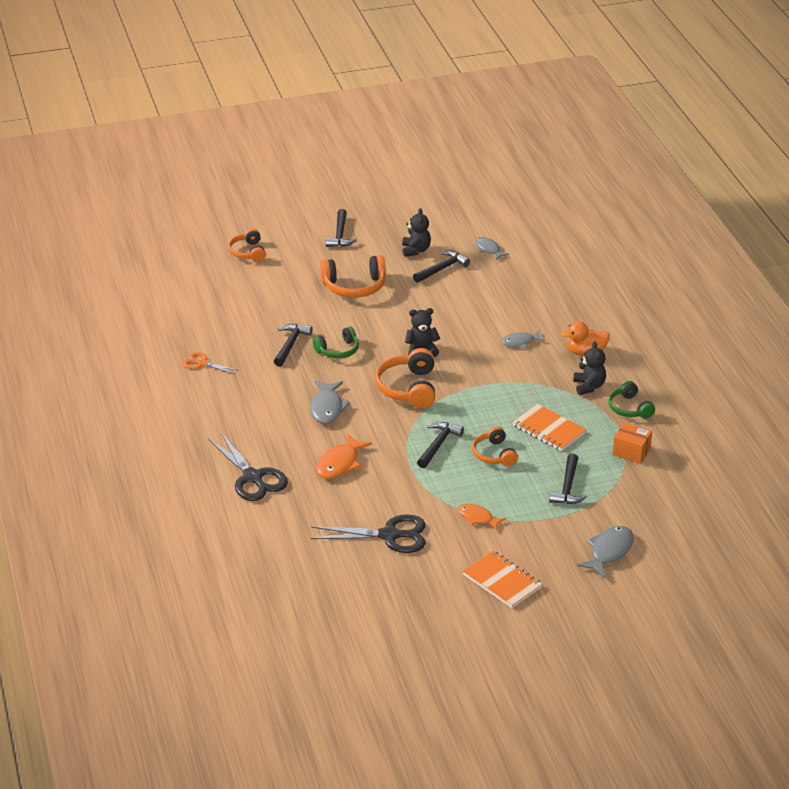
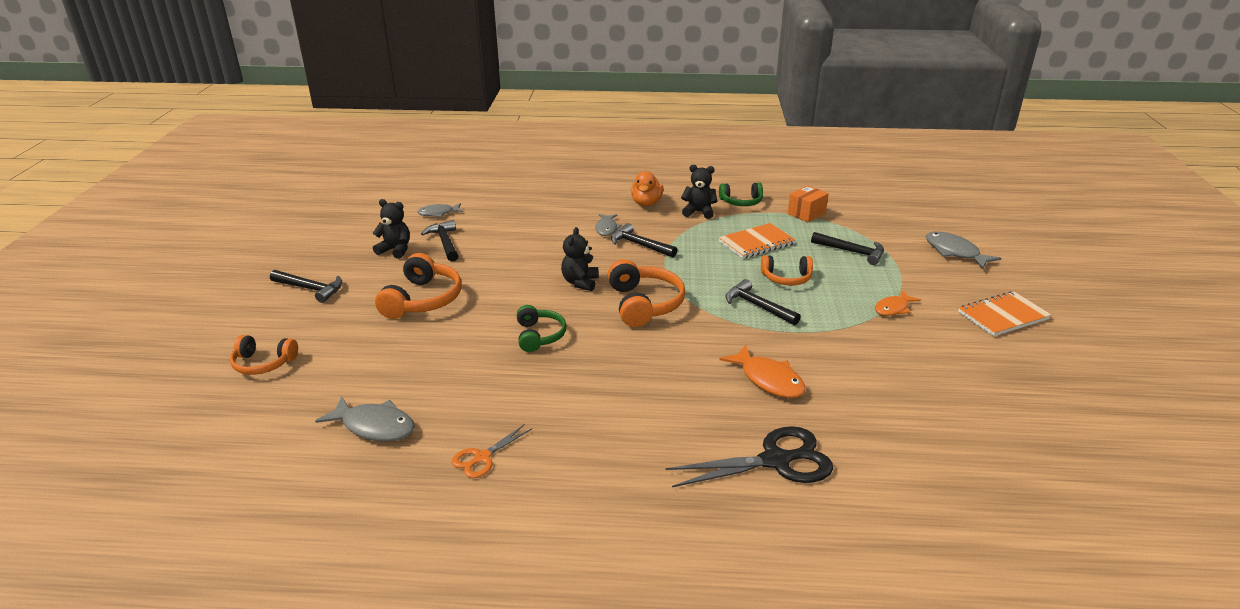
camera: 70 degrees left, 5 degrees down
black hammer [274,324,313,367] -> black hammer moved to [611,223,677,257]
grey fish [310,381,350,424] -> grey fish moved to [315,396,415,441]
black scissors [311,514,426,553] -> none
orange headphones [375,348,435,408] -> orange headphones turned 120 degrees counterclockwise [608,259,686,327]

